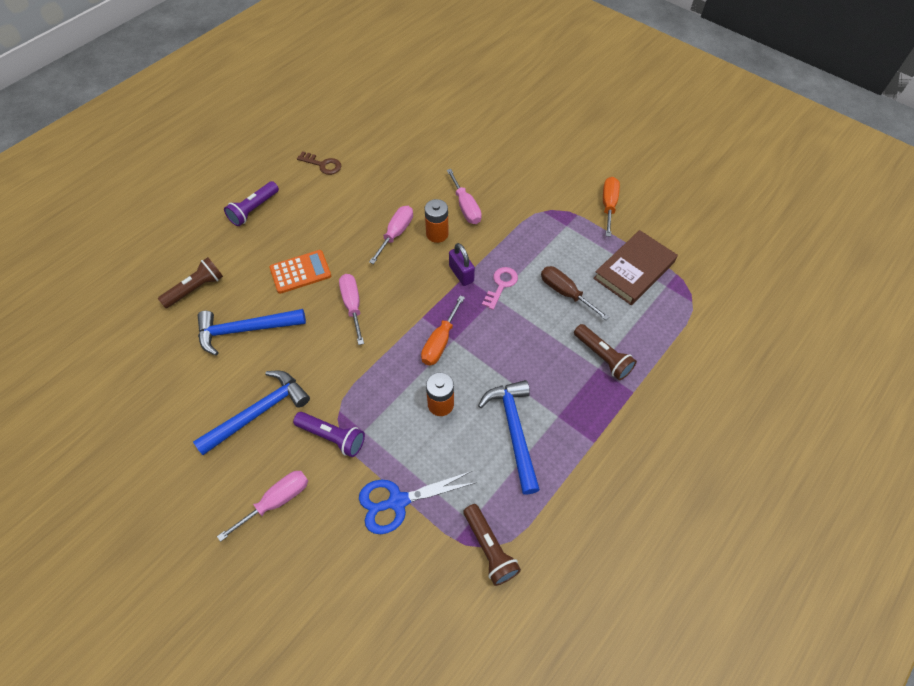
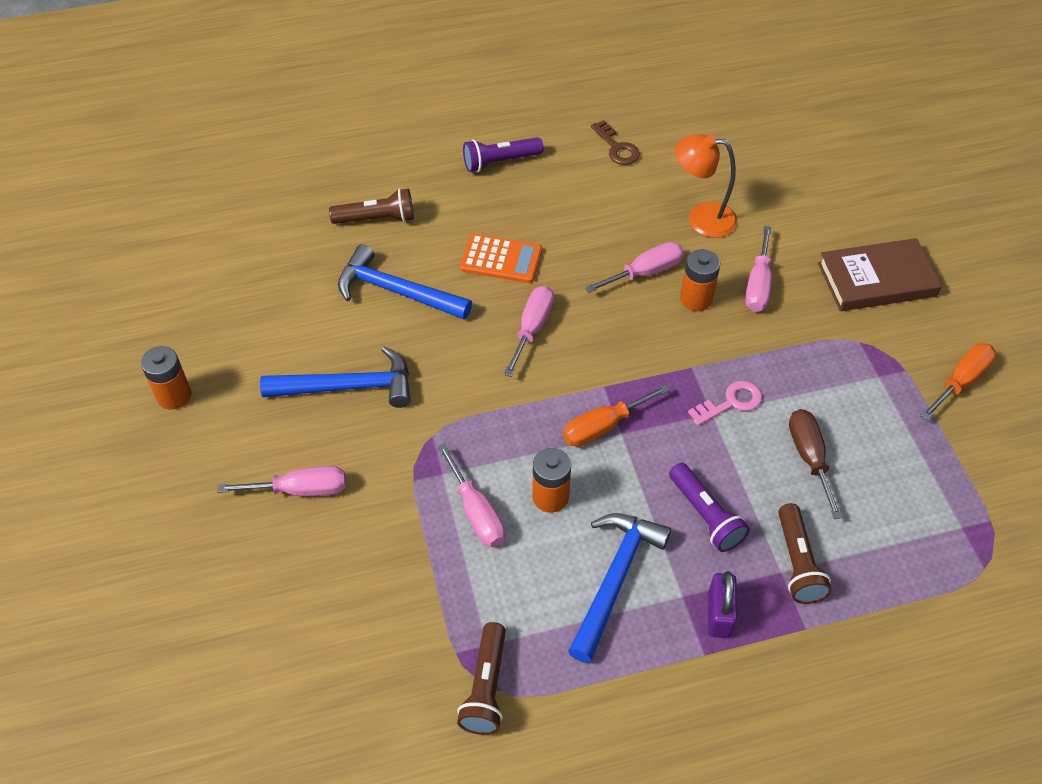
camera: 35 degrees right, 5 degrees down
purple flashlight [293,412,365,457] -> purple flashlight moved to [669,463,750,552]
blue scissors [359,471,477,534] -> none
purple padlock [449,243,475,286] -> purple padlock moved to [708,571,737,638]
brown book [593,230,678,305] -> brown book moved to [818,238,942,311]
none -> orange battery [141,346,192,410]
none -> pink screwdriver [437,443,505,547]
none -> orange lamp [675,134,738,238]

